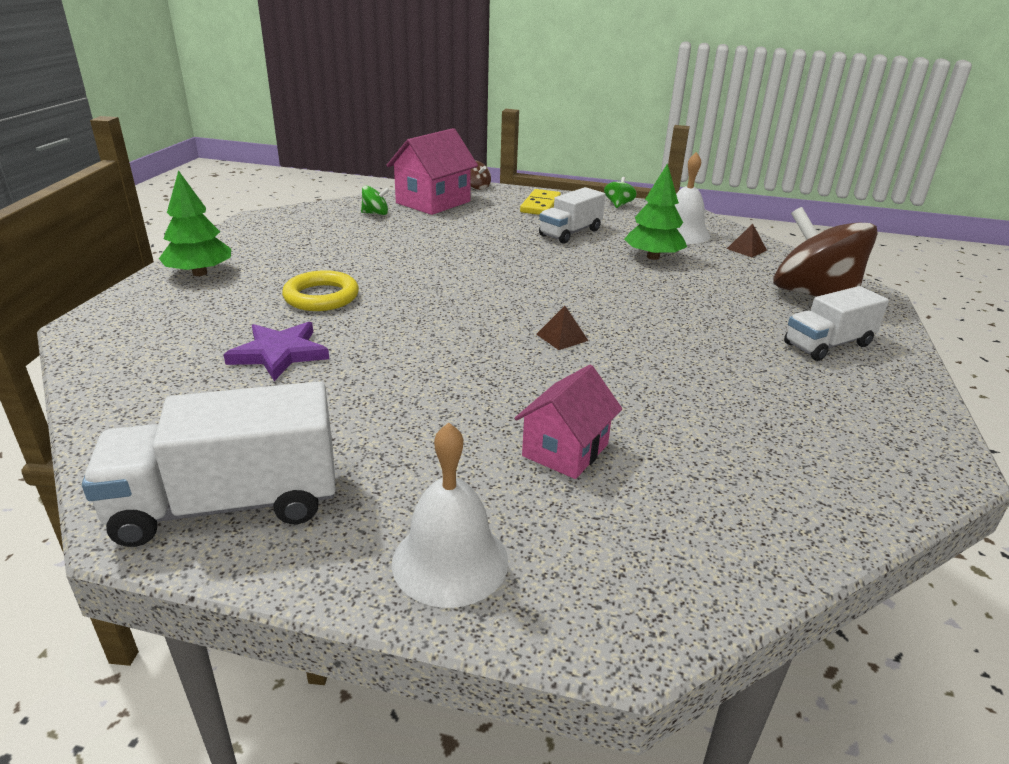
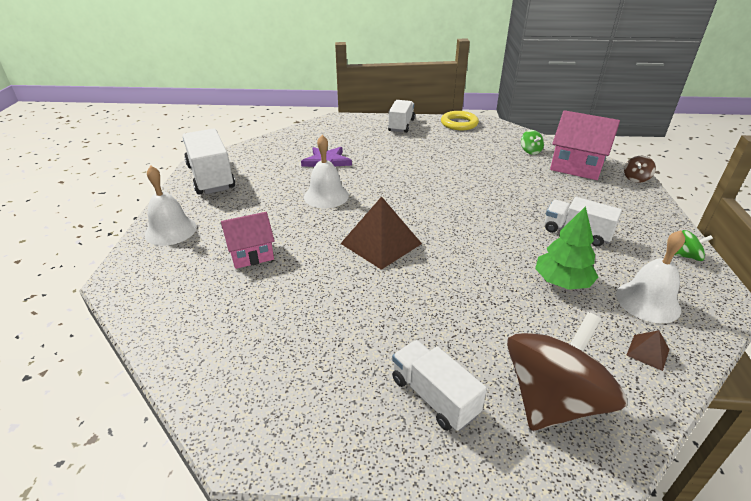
camera: 80 degrees right, 5 degrees up
green tree [159,170,231,276] -> white truck [388,100,415,133]
yellow ring [282,270,359,311] -> yellow ring moved to [441,111,479,130]
pink house [515,365,622,479] -> pink house turned 45 degrees counterclockwise [221,212,274,269]
yellow domino [520,189,561,215] -> none
brown pyramid [536,306,589,350] -> brown pyramid [340,196,422,270], size x2.24
none -> white bell [304,135,349,208]

